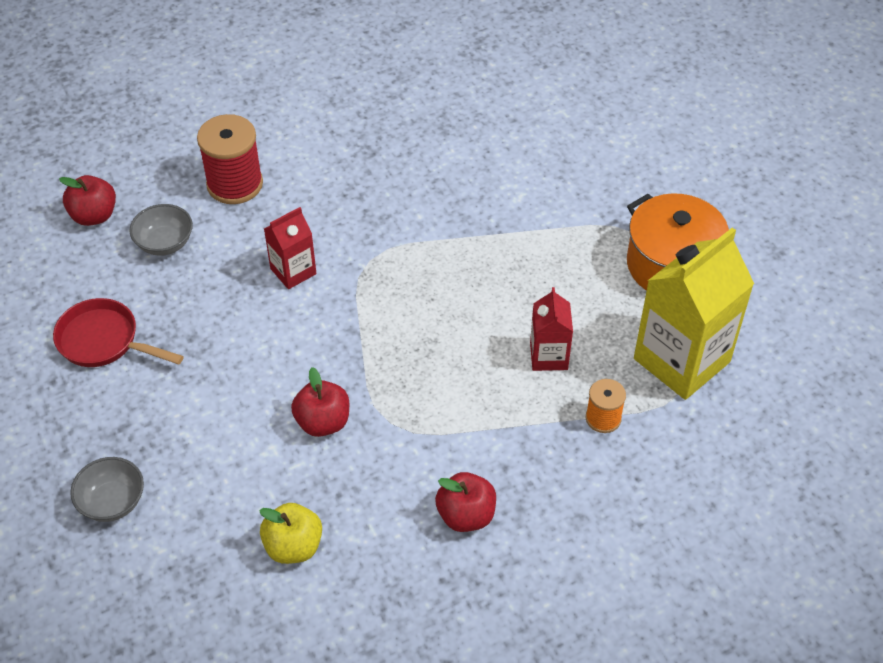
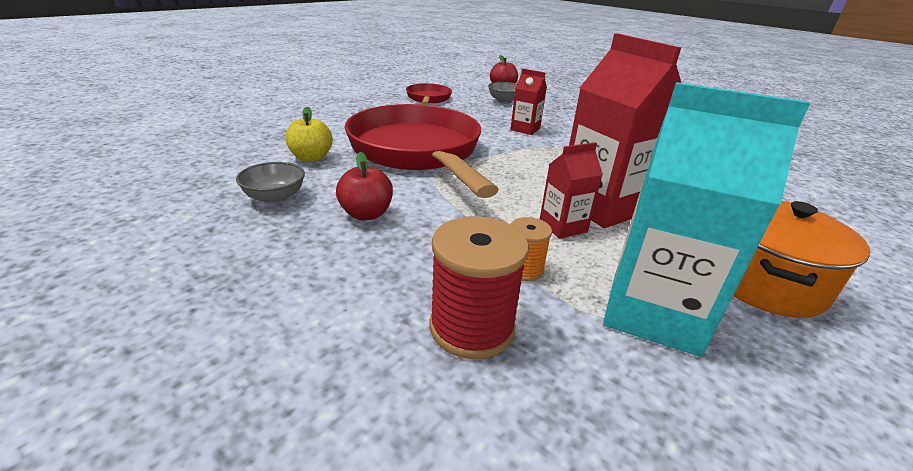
camera: 65 degrees right, 20 degrees down
grey bowl [70,457,144,522] -> grey bowl moved to [236,162,305,204]
red spool [197,114,263,204] -> red spool moved to [430,216,529,359]
red apple [291,367,349,437] -> red pan [344,104,499,198]
yellow carton [634,228,754,400] -> turquoise carton [603,82,810,357]
none -> red carton [569,33,681,228]

